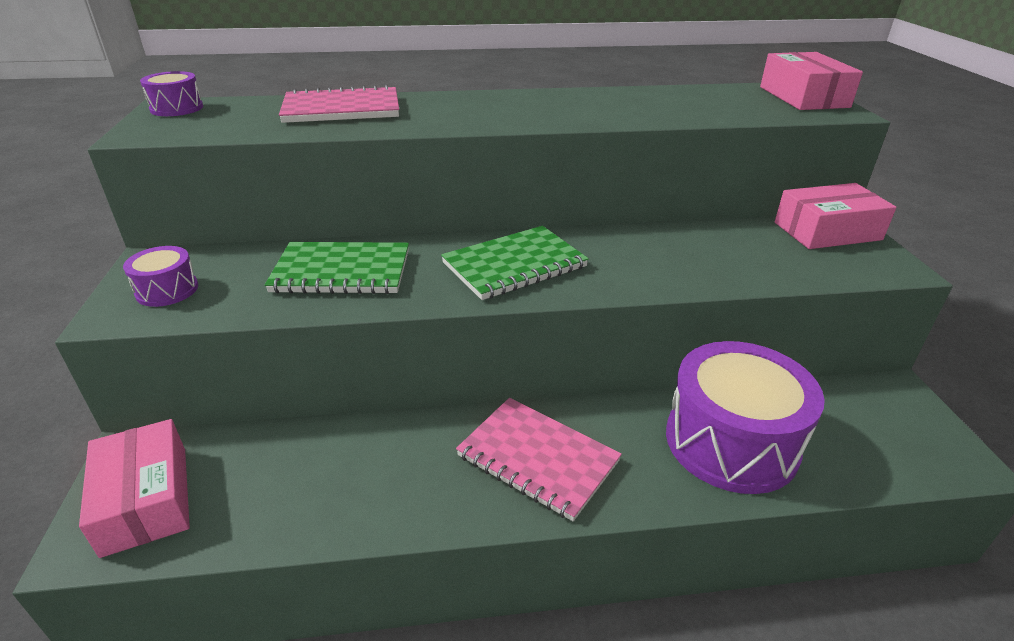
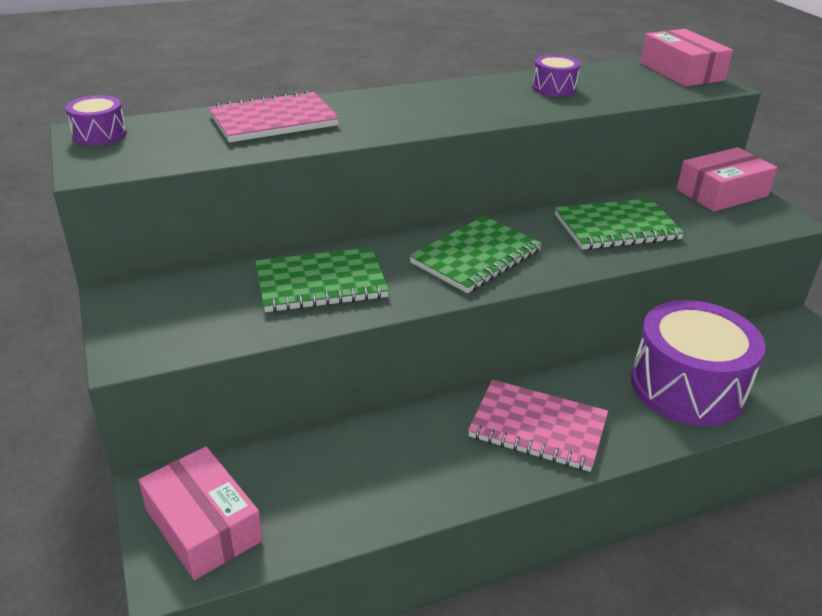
camera: 15 degrees left, 0 degrees up
purple drum [123,246,198,307] -> purple drum moved to [532,55,580,97]
none -> green notebook [555,198,685,250]

